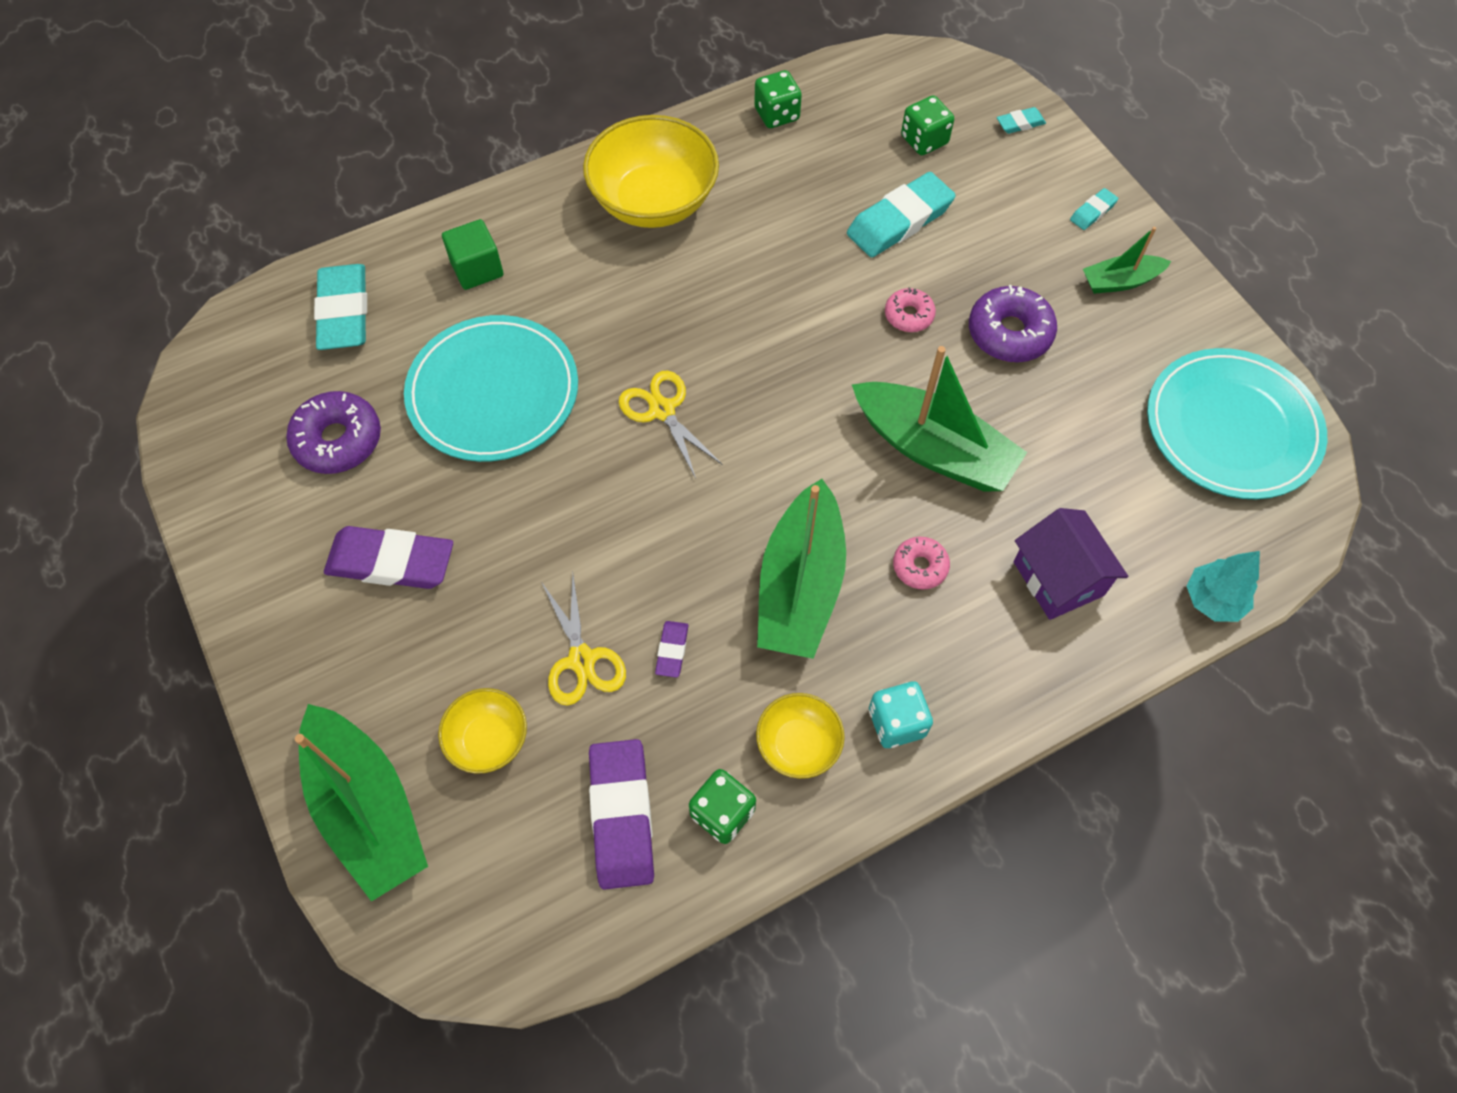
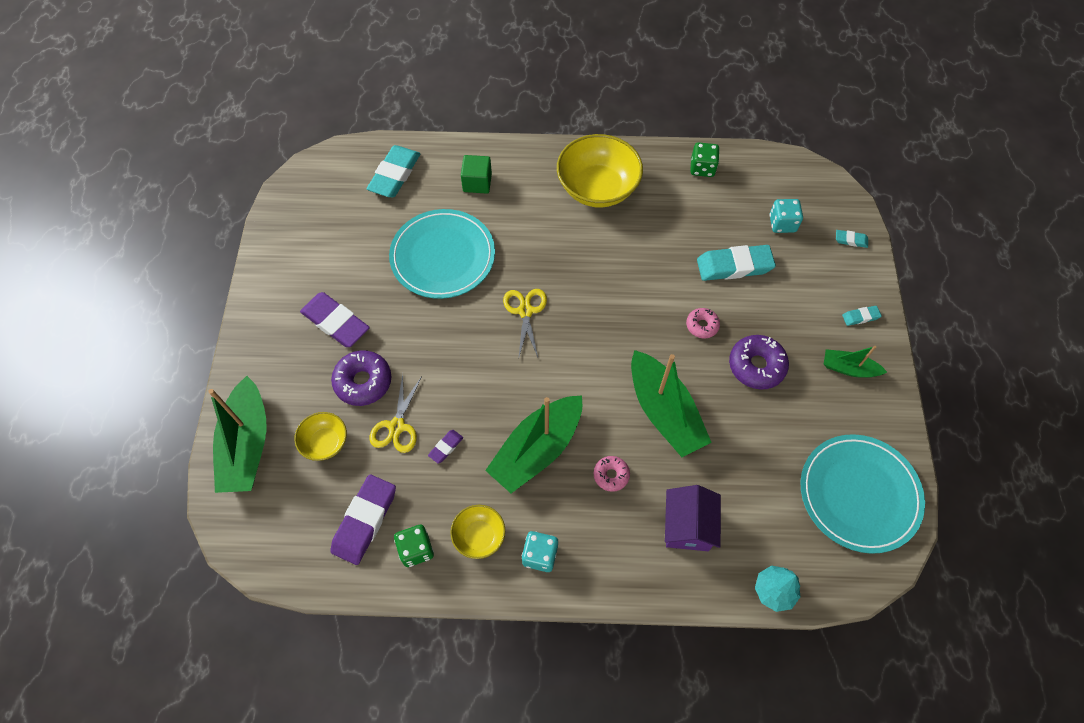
camera: 30 degrees right, 0 degrees up
purple donut [286,391,381,474] -> purple donut moved to [331,350,391,406]
green dice [901,95,954,155] -> turquoise dice [770,199,803,233]

